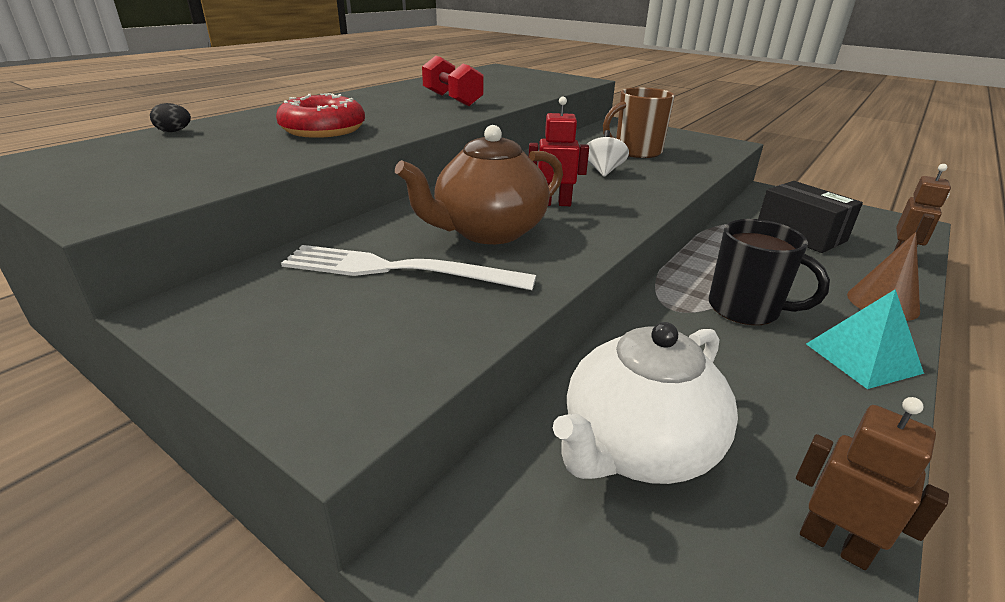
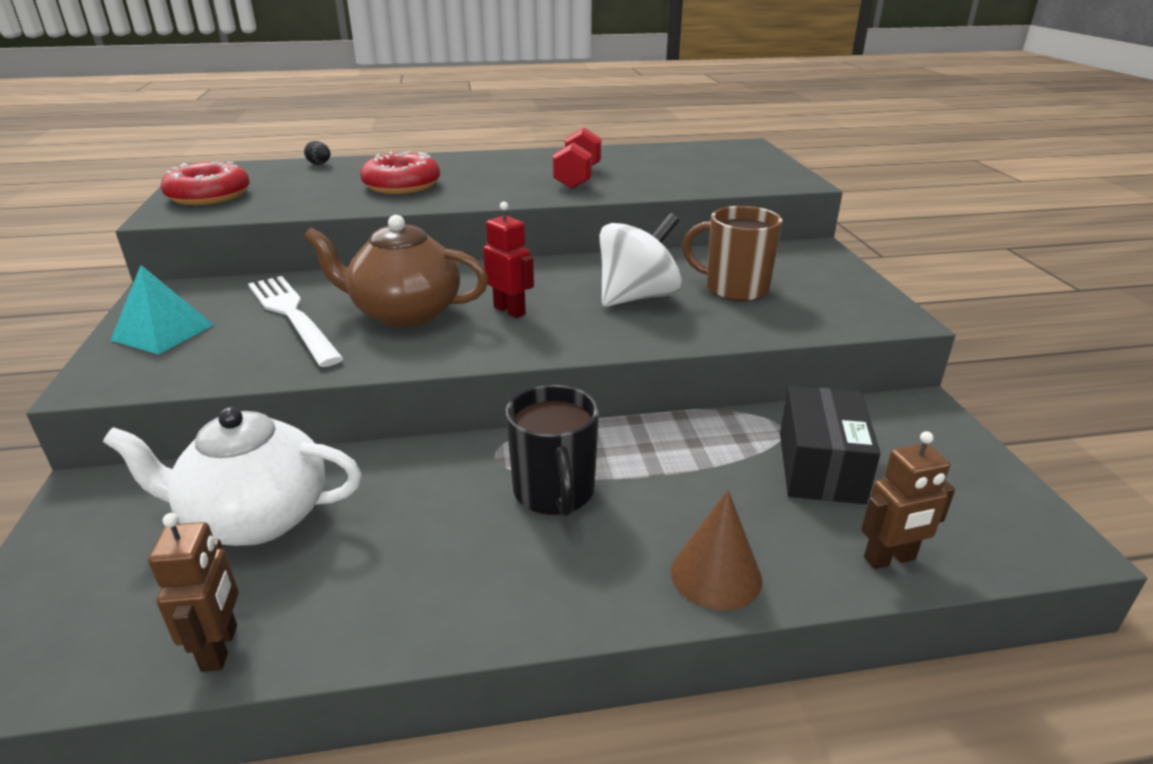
camera: 45 degrees right, 0 degrees up
white spinning top [587,130,629,177] -> white spinning top [599,213,682,307], size x1.76
turquoise pyramid [806,289,924,389] -> turquoise pyramid moved to [111,265,214,354]
none -> red donut [161,162,250,205]

